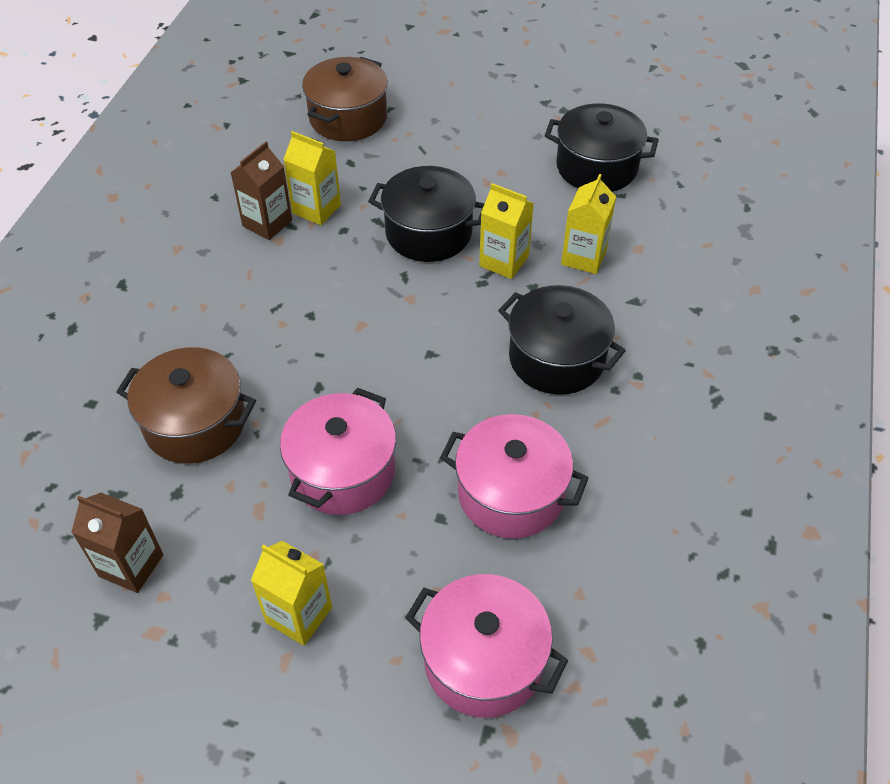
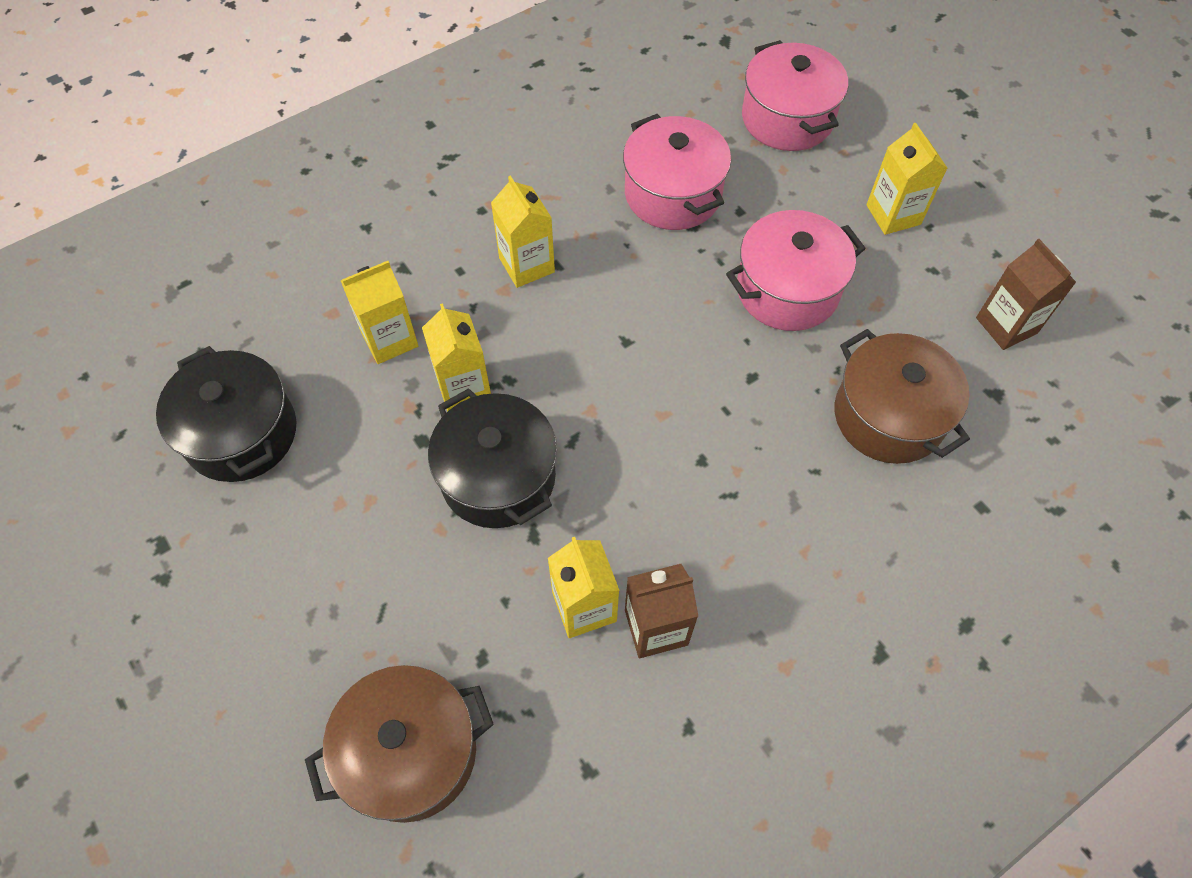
camera: 140 degrees left, 10 degrees up
black pot [498,285,626,395] -> yellow carton [491,175,555,288]

